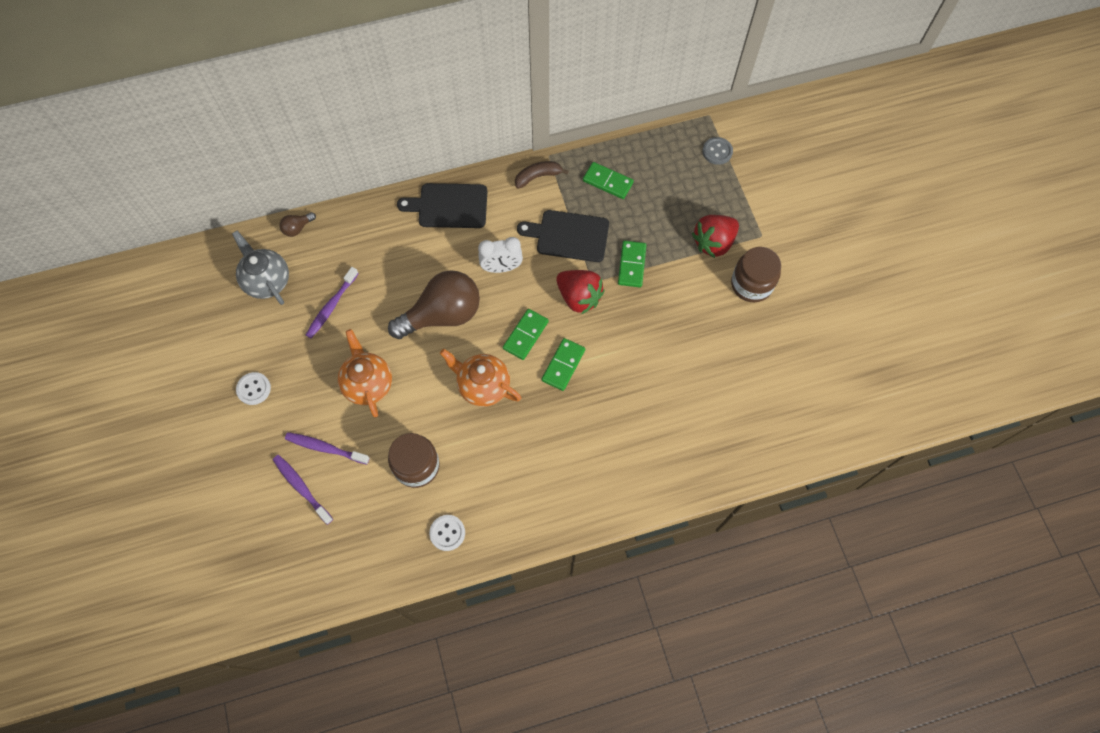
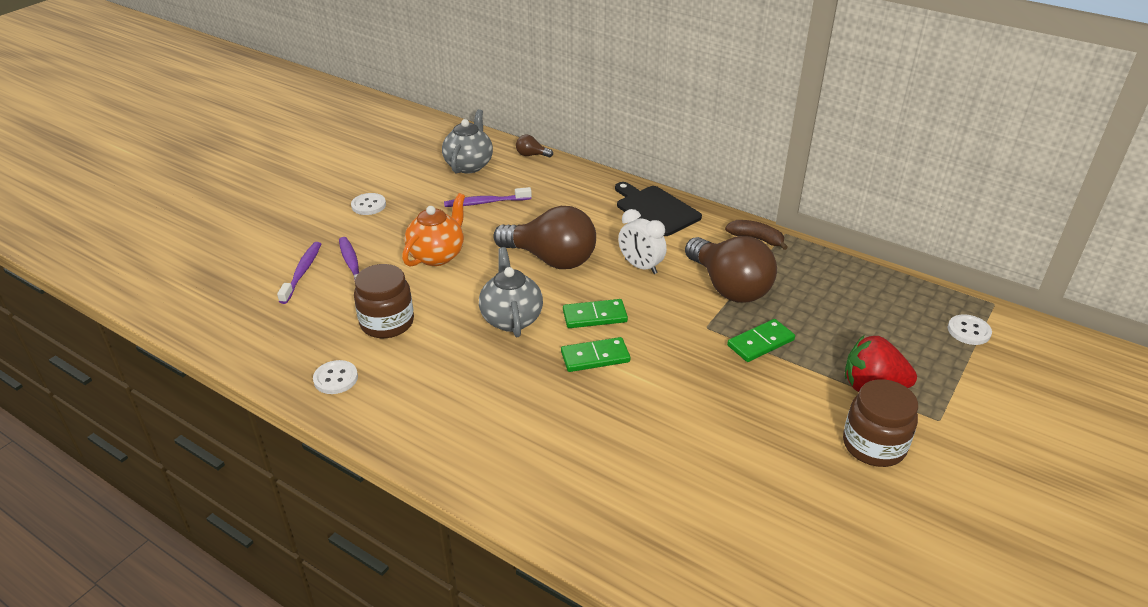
camera: 50 degrees right, 30 degrees down
orange teapot [440,349,521,407] -> grey teapot [479,247,543,337]
black cutting board [517,210,609,262] -> brown light bulb [685,236,777,302]
red strawberry [556,270,605,314] -> none
green domino [583,162,634,199] -> none
grey button [702,137,733,165] -> white button [948,314,992,345]

